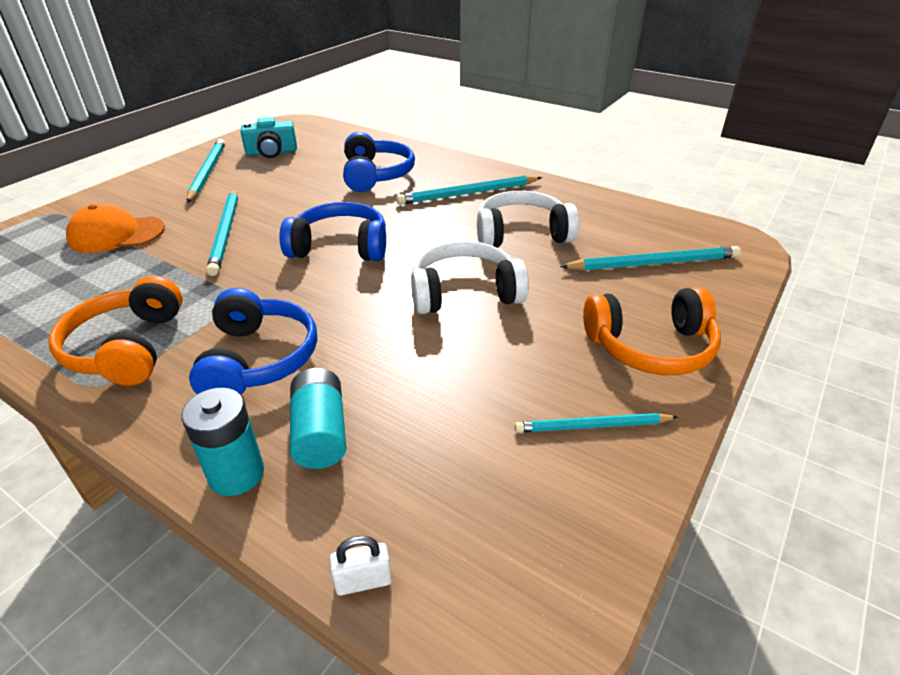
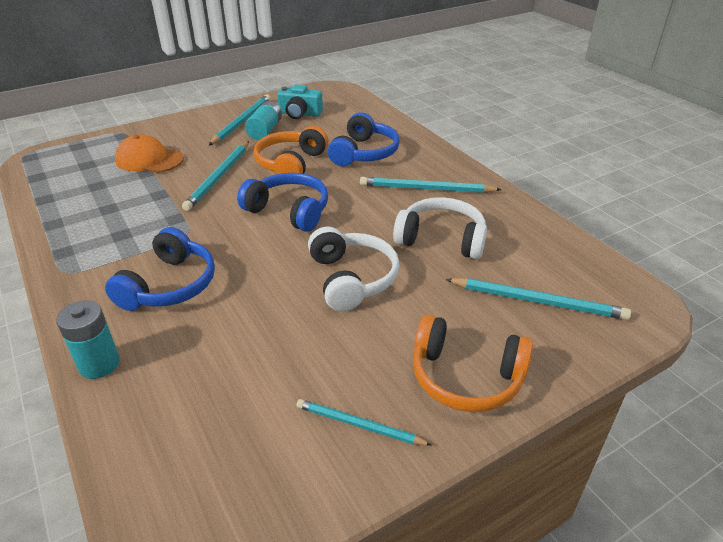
camera: 25 degrees right, 0 degrees up
orange headphones [49,276,182,386] -> orange headphones moved to [254,126,328,174]
turquoise battery [290,368,346,469] -> turquoise battery moved to [245,101,282,140]
white padlock [330,536,392,595] -> none
white headphones [411,241,529,314] -> white headphones turned 60 degrees clockwise [308,227,399,311]

